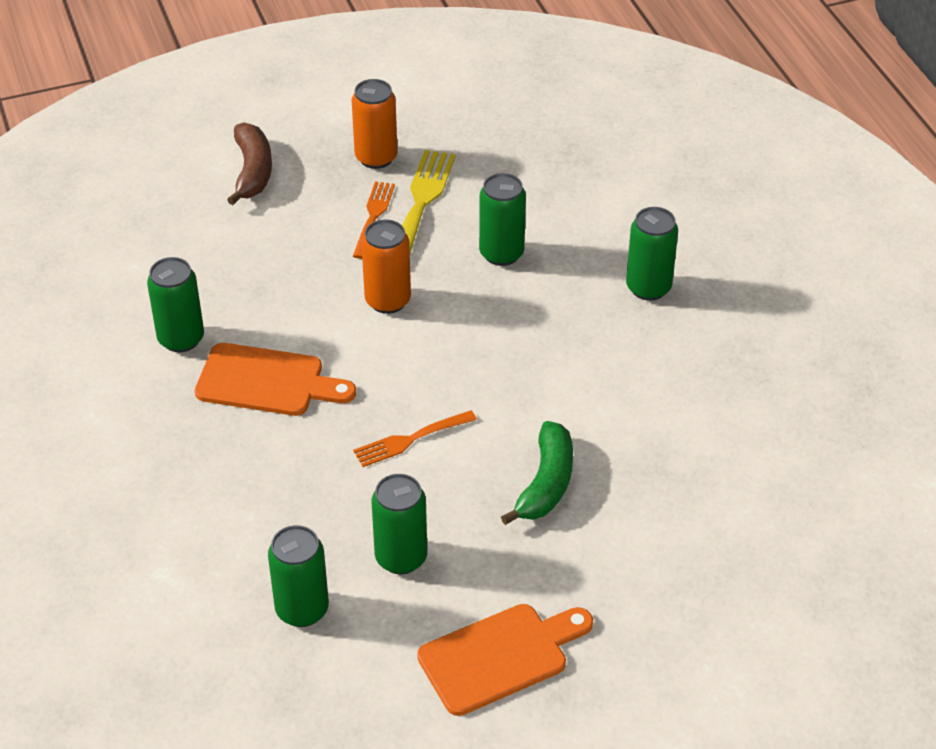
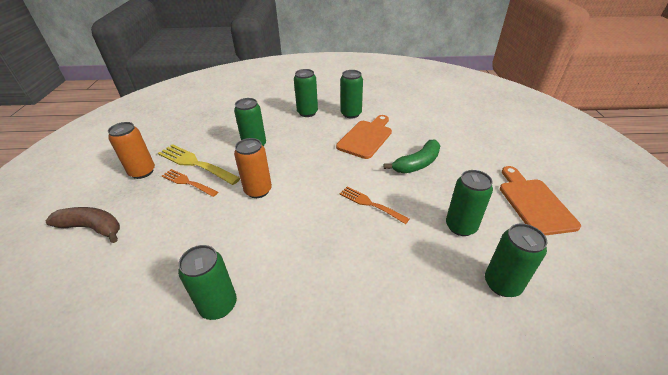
camera: 70 degrees left, 5 degrees down
orange cutting board [195,343,356,416] -> orange cutting board moved to [336,115,392,159]
orange fork [353,410,477,467] -> orange fork turned 135 degrees clockwise [339,186,409,224]
green banana [501,421,573,525] -> green banana turned 105 degrees clockwise [384,139,440,173]
none -> green can [340,70,363,118]

